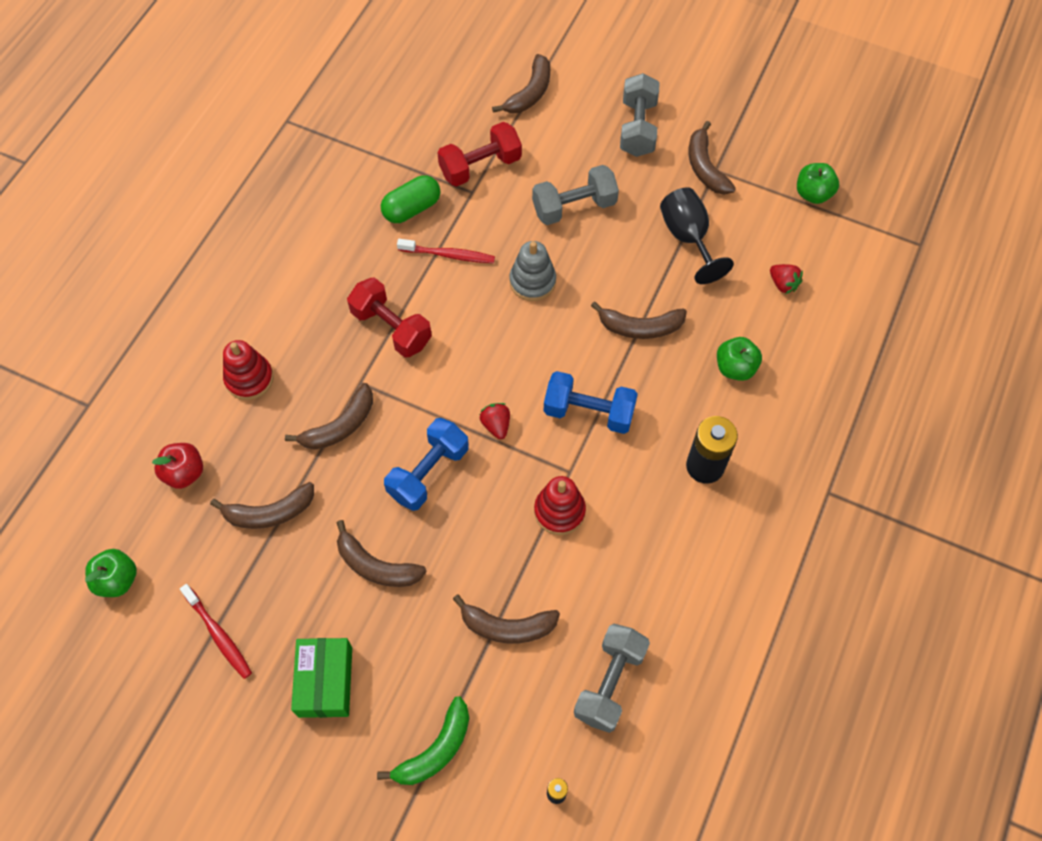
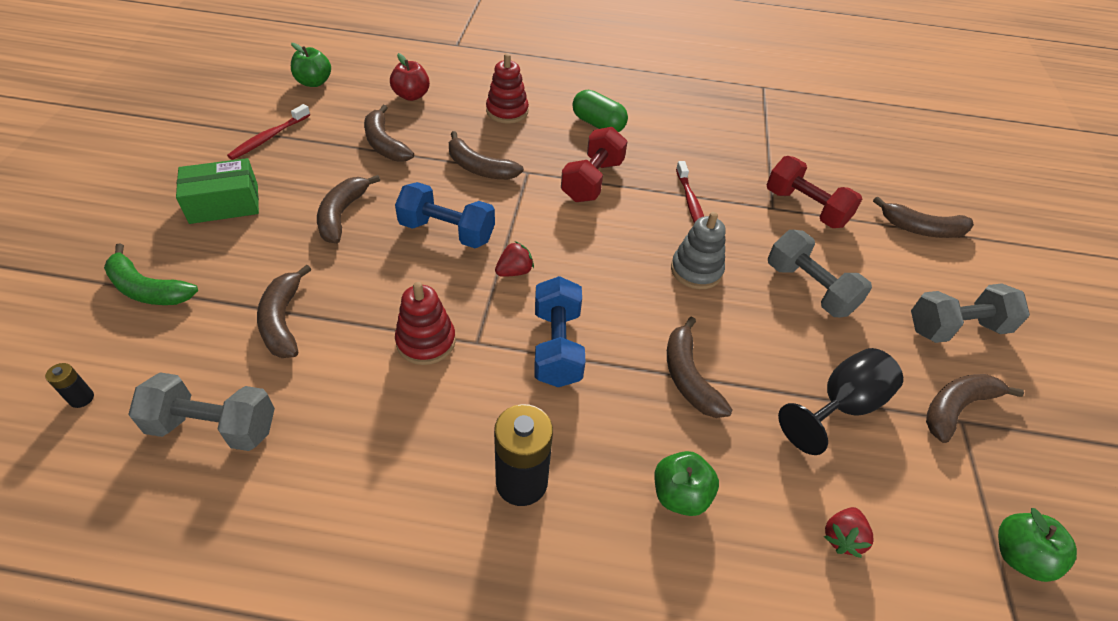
camera: 70 degrees right, 15 degrees down
green capsule [381,175,440,223] -> green capsule moved to [573,90,628,132]

